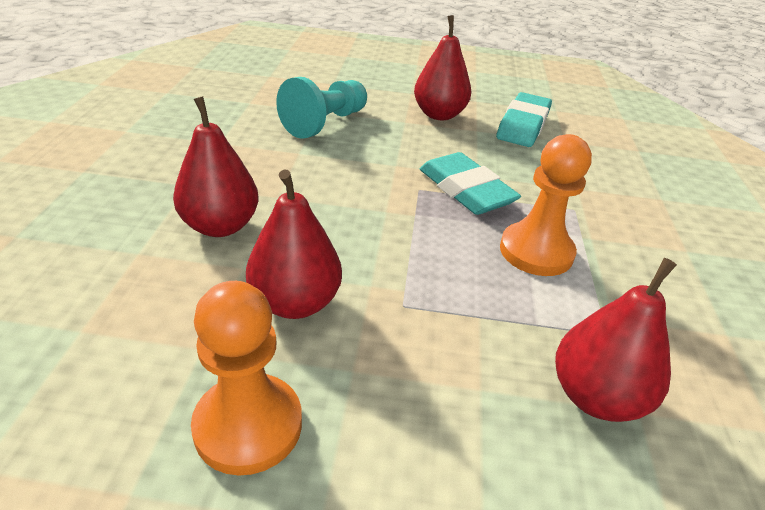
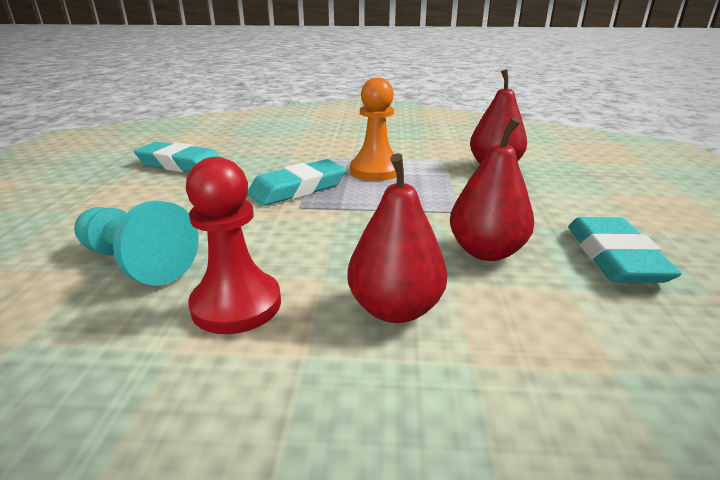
camera: 90 degrees left, 10 degrees down
orange pawn [191,281,302,475] -> turquoise eraser [568,217,682,283]
red pear [414,15,471,120] -> none
none -> red pawn [186,157,281,334]

